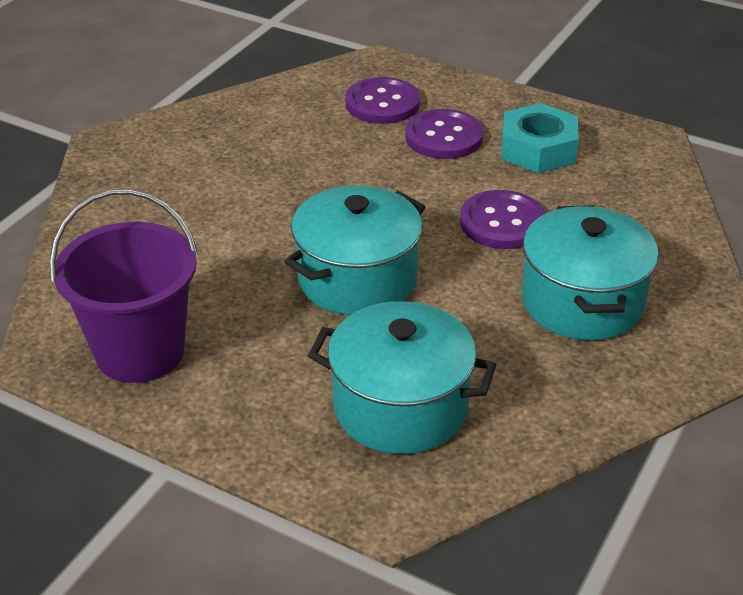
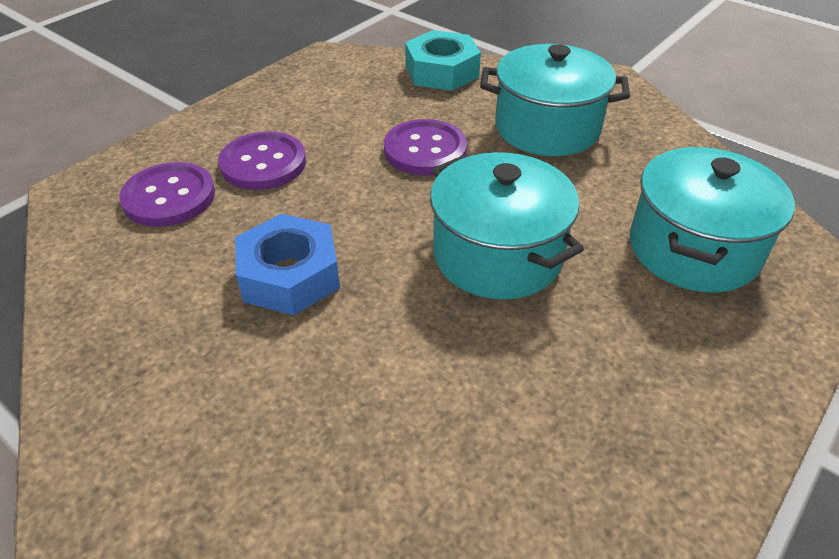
camera: 80 degrees left, 5 degrees up
purple bucket [50,189,198,383] -> none
turquoise nut [501,103,579,173] -> turquoise nut moved to [405,30,481,91]
none -> blue nut [235,214,340,315]

